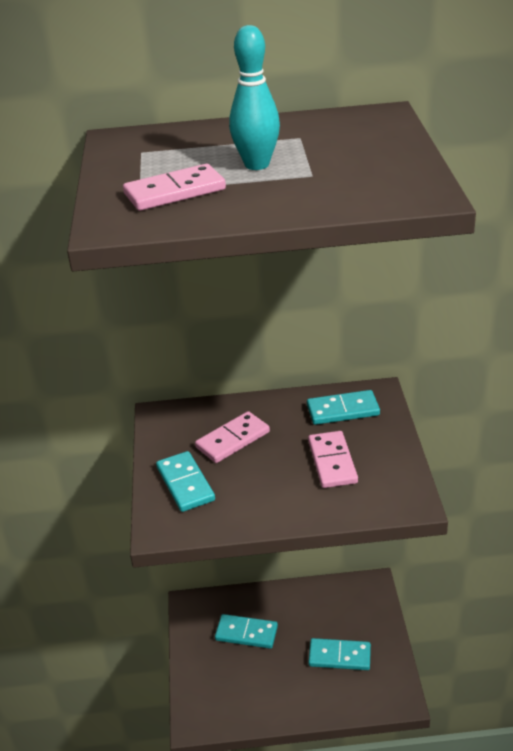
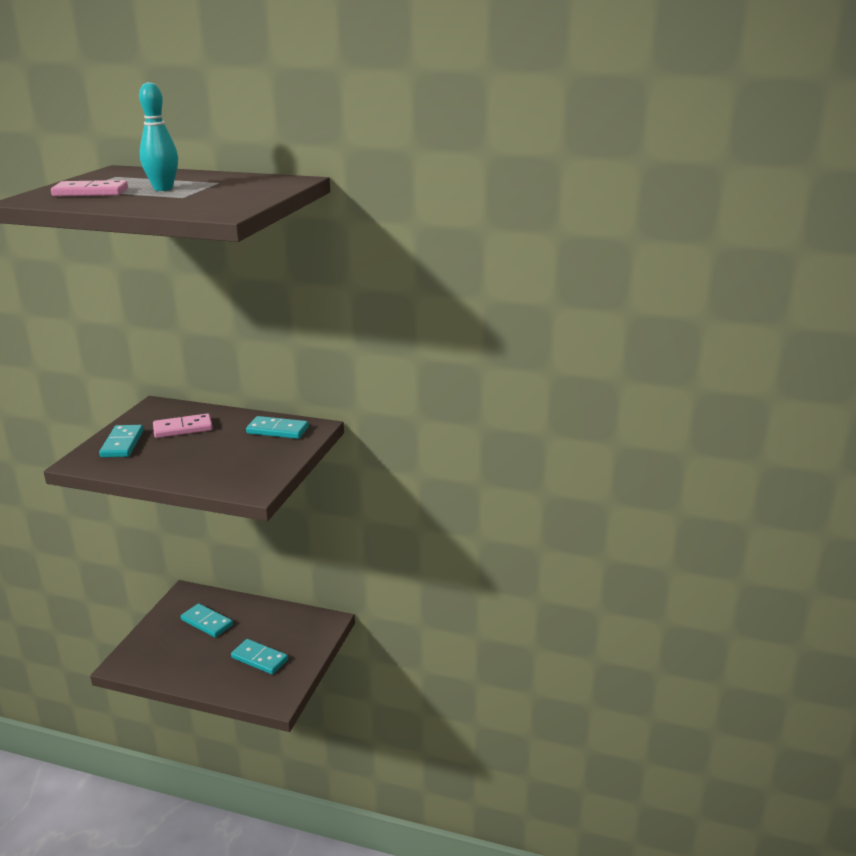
camera: 20 degrees right, 10 degrees down
pink domino [308,431,358,488] -> none

